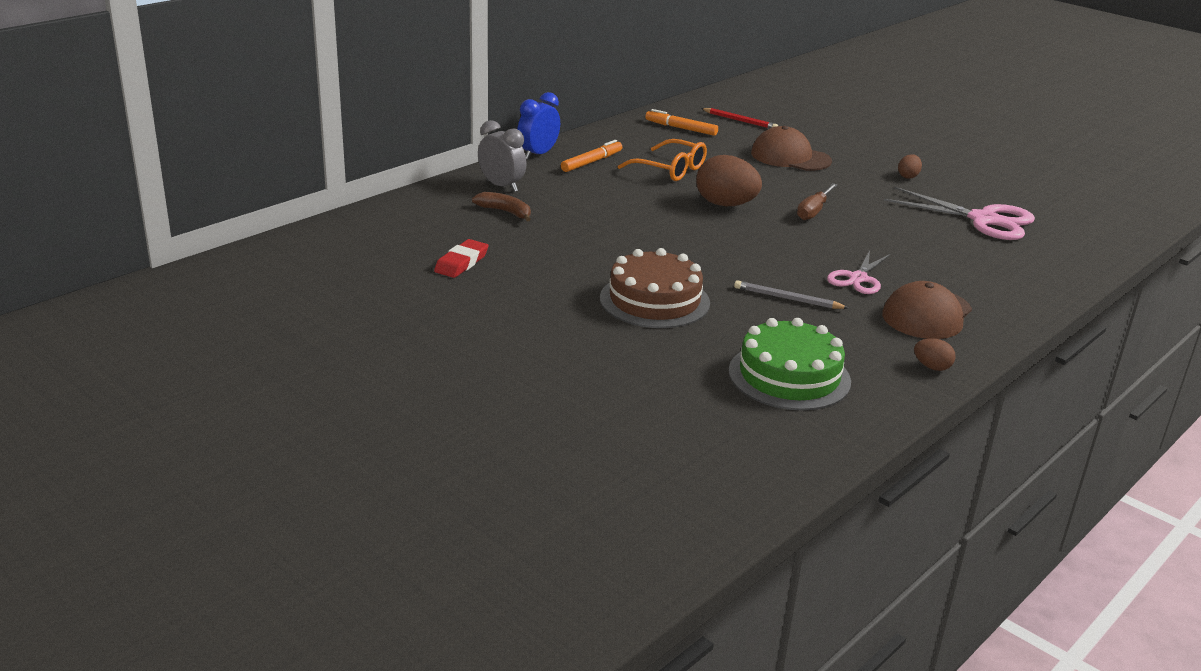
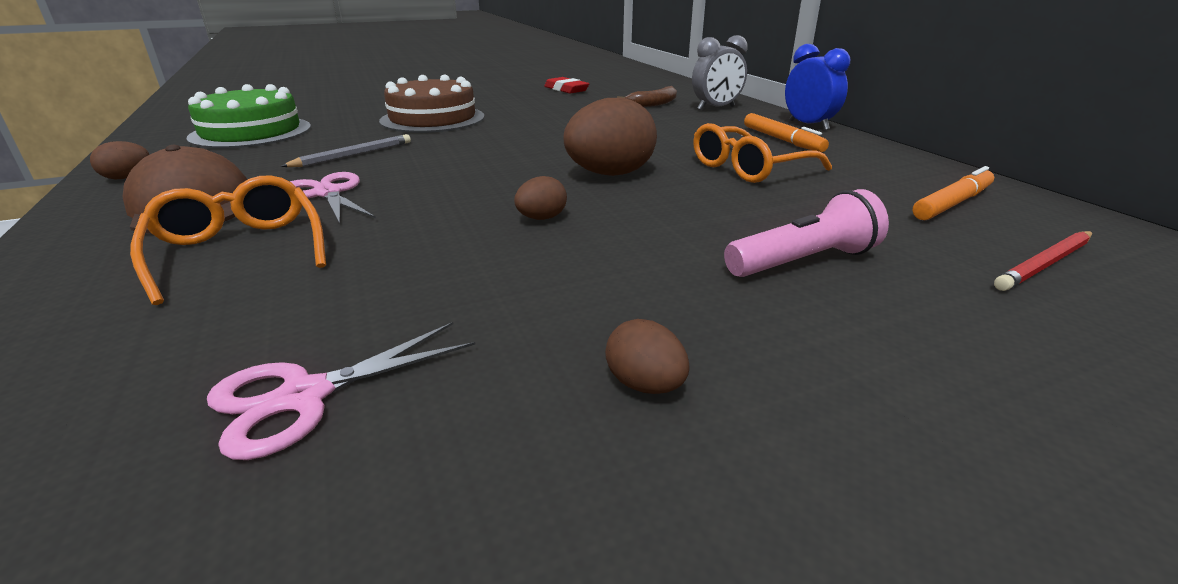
camera: 115 degrees right, 0 degrees up
brown cap [751,126,832,171] -> pink flashlight [724,189,889,277]
brown screwdriver [797,183,838,220] -> brown egg [514,176,567,220]
pink scissors [884,187,1035,240] -> pink scissors [207,322,476,460], size x0.61
none -> orange glasses [130,175,326,305]

